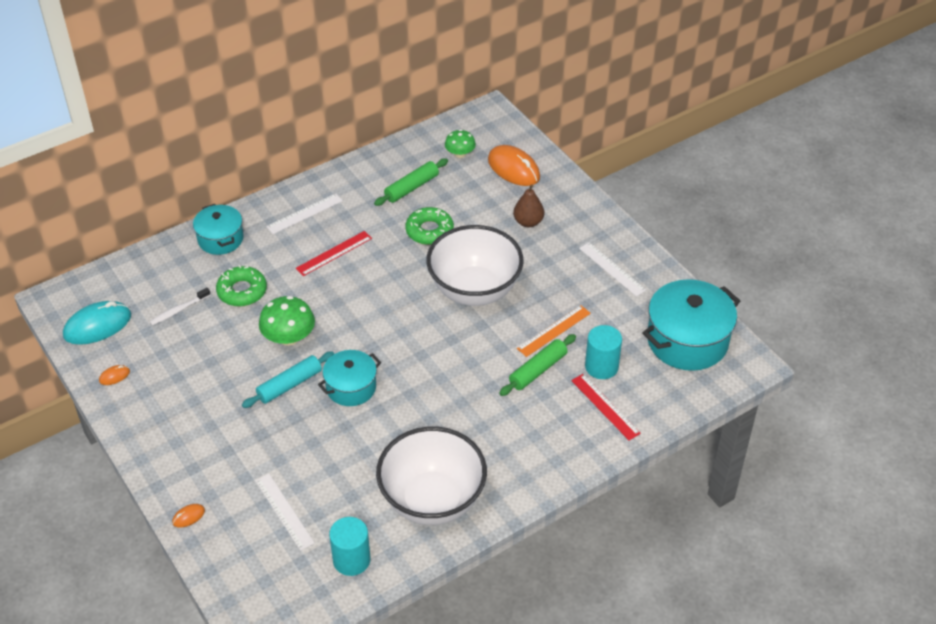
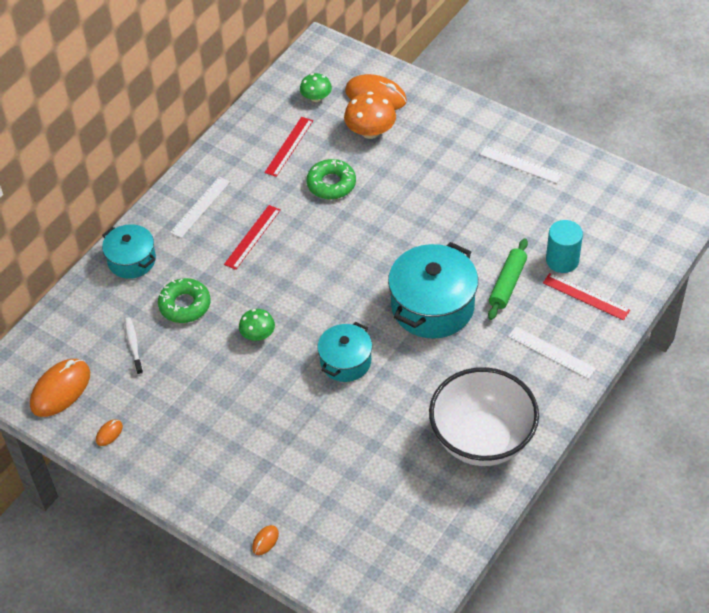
camera: 20 degrees left, 5 degrees up
turquoise mouse [63,301,131,345] -> orange mouse [30,359,90,417]
white toothbrush [150,288,211,326] -> white toothbrush turned 135 degrees clockwise [125,317,143,375]
turquoise rolling pin [242,351,334,408] -> none
white ruler [255,474,314,551] -> white ruler moved to [508,327,596,379]
green mushroom [259,296,315,346] -> green mushroom [239,309,275,341], size x0.63
turquoise cylinder [329,517,371,576] -> none
green rolling pin [374,158,448,206] -> red ruler [264,117,313,177]
white bowl [426,225,524,306] -> none
brown pear [513,184,544,227] -> none
orange ruler [517,305,591,357] -> none
turquoise pot [642,279,740,371] -> turquoise pot moved to [388,242,478,339]
none -> orange mushroom [344,92,396,139]

